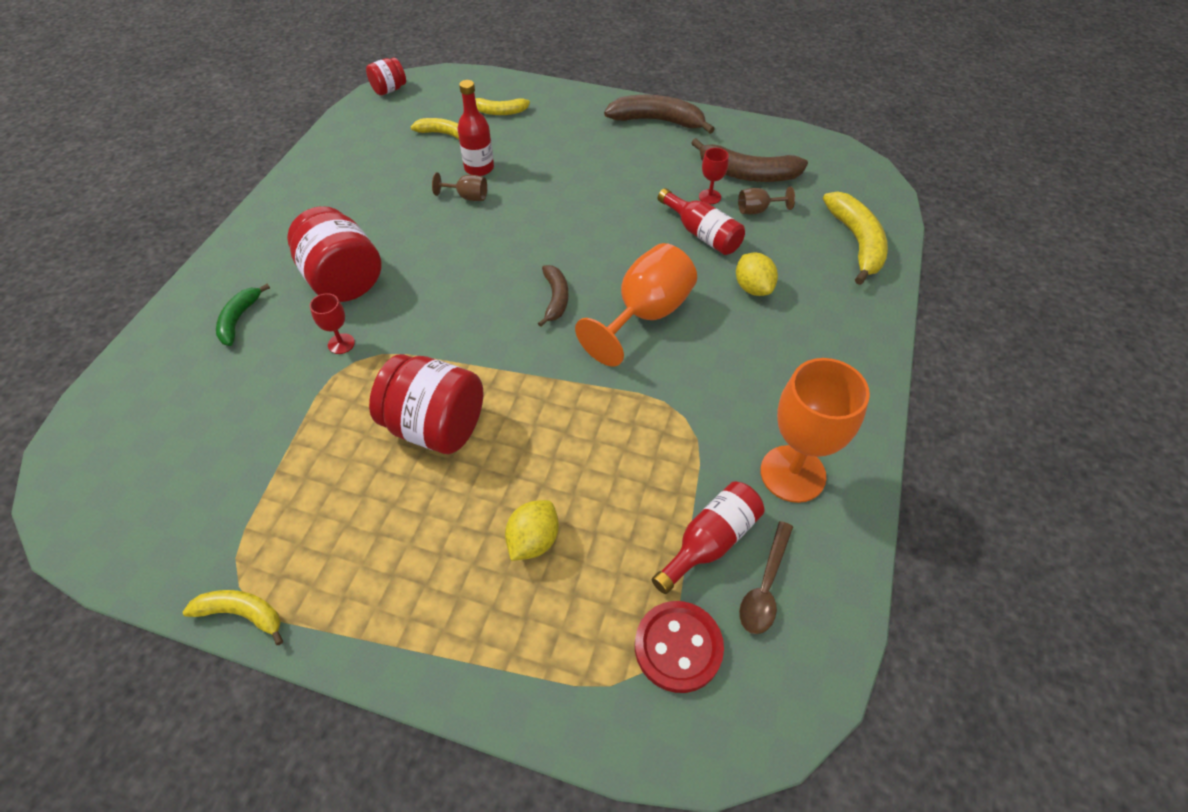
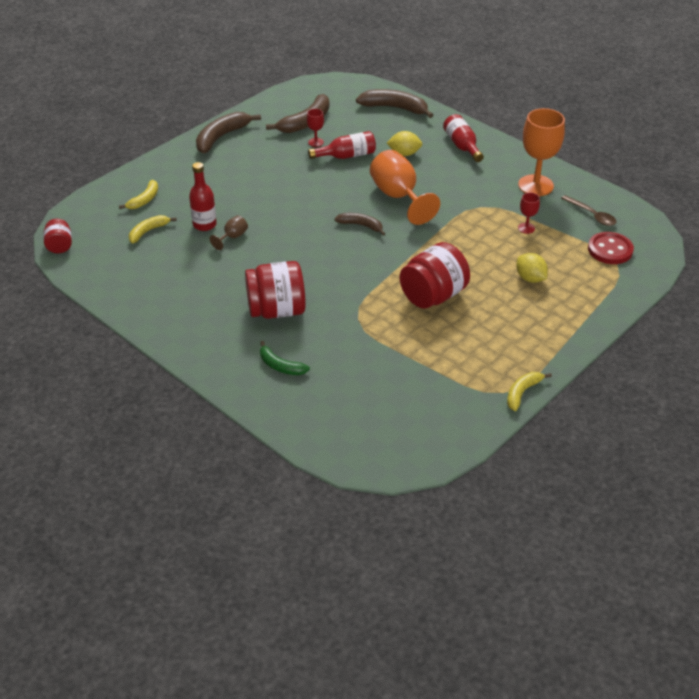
camera: 65 degrees left, 10 degrees down
red goblet [310,293,355,354] -> red goblet moved to [518,193,540,234]
red bottle [652,482,764,594] -> red bottle moved to [443,114,484,162]
brown goblet [738,187,795,214] -> none
yellow banana [823,191,888,285] -> brown banana [356,89,433,118]

